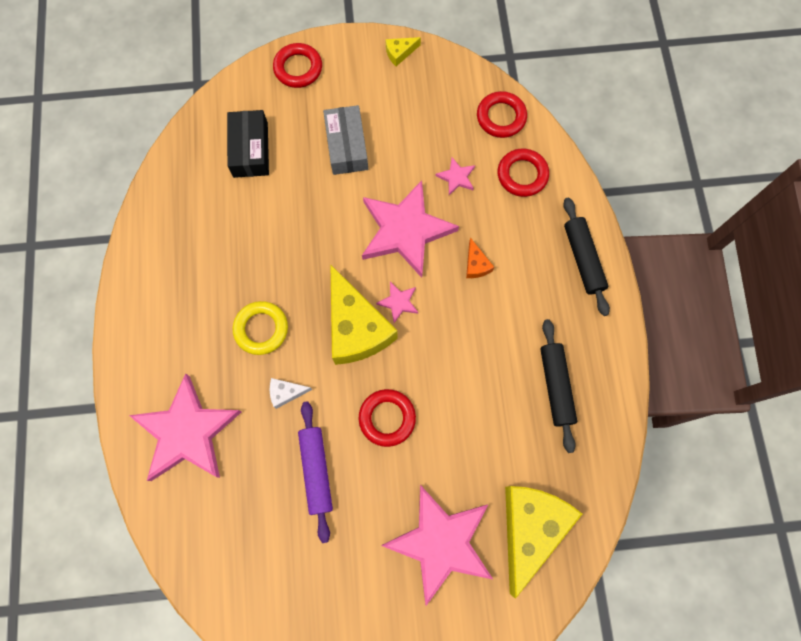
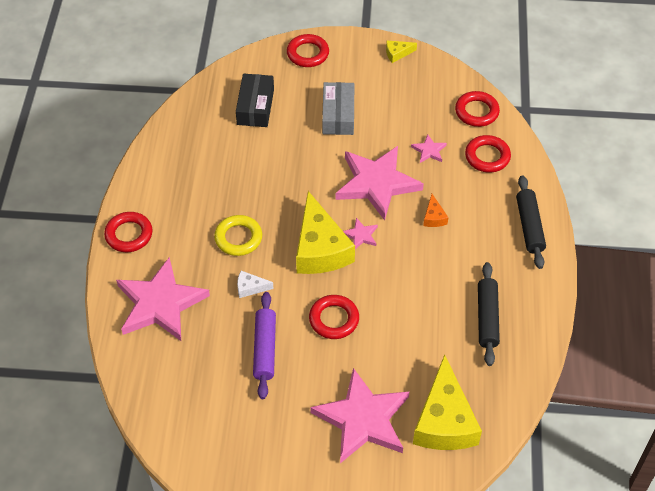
camera: 10 degrees right, 20 degrees down
yellow cheese [505,486,582,599] -> yellow cheese turned 150 degrees clockwise [413,354,482,450]
none -> red ring [104,212,152,252]

